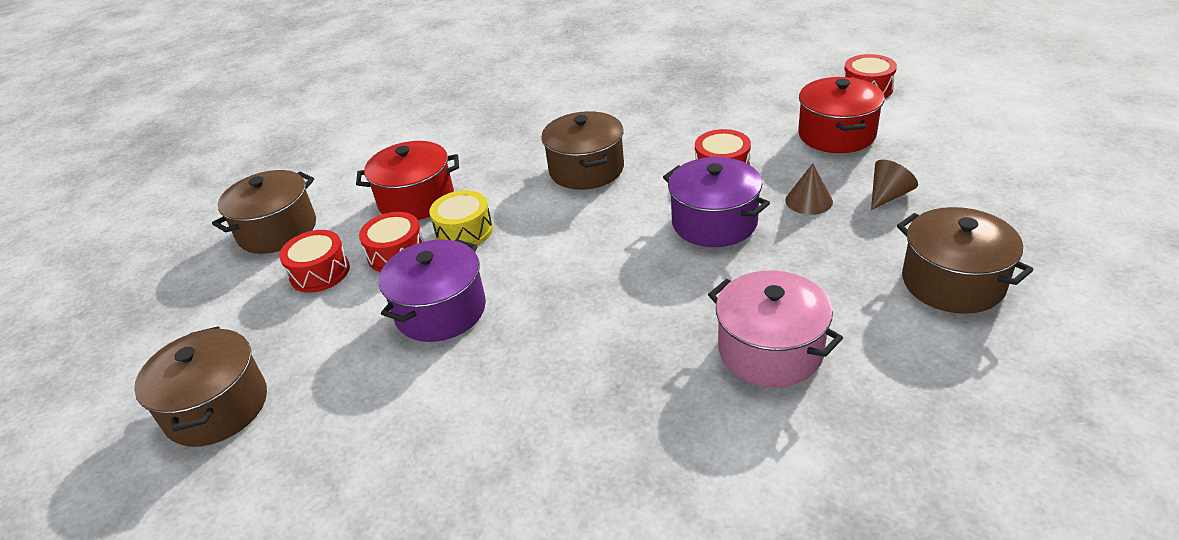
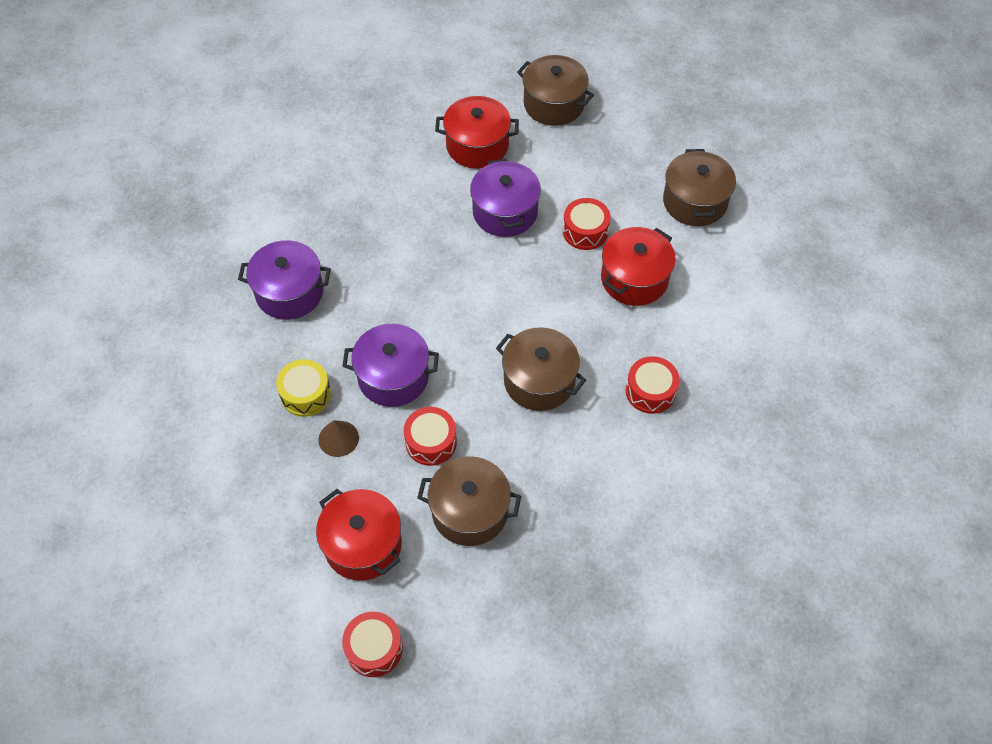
camera: 135 degrees right, 20 degrees up
red drum [279,230,350,293] -> red drum moved to [626,356,680,414]
yellow drum [429,190,493,245] -> yellow drum moved to [276,359,331,417]
pink pot [708,271,843,387] -> purple pot [238,240,331,320]
brown cone [871,160,918,210] -> none
brown pot [897,207,1033,314] -> brown pot moved to [417,456,521,546]
none -> red pot [435,96,519,169]

